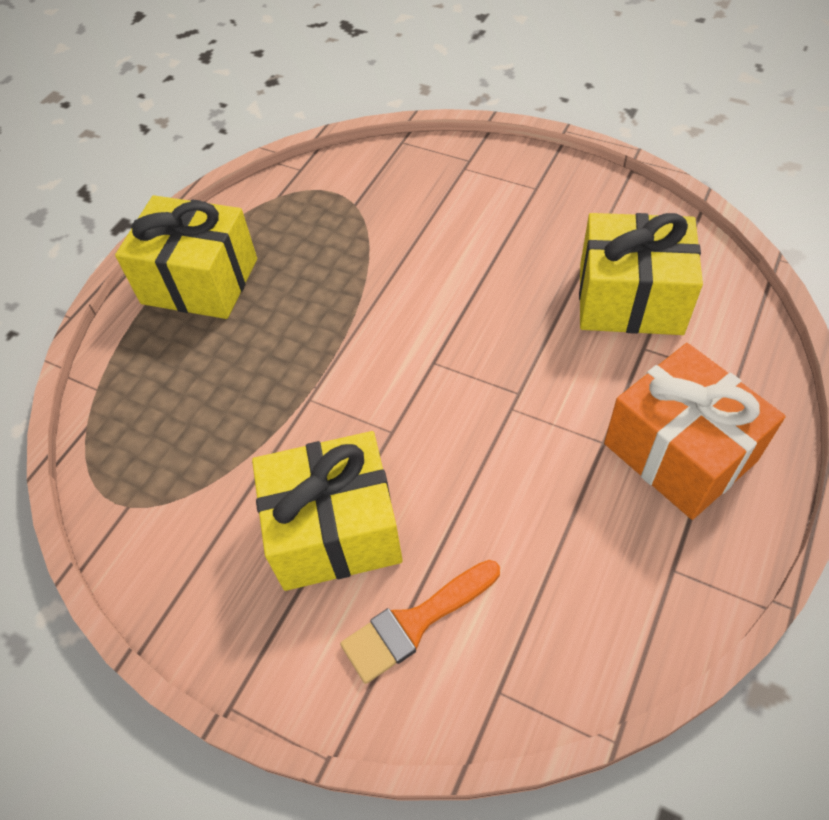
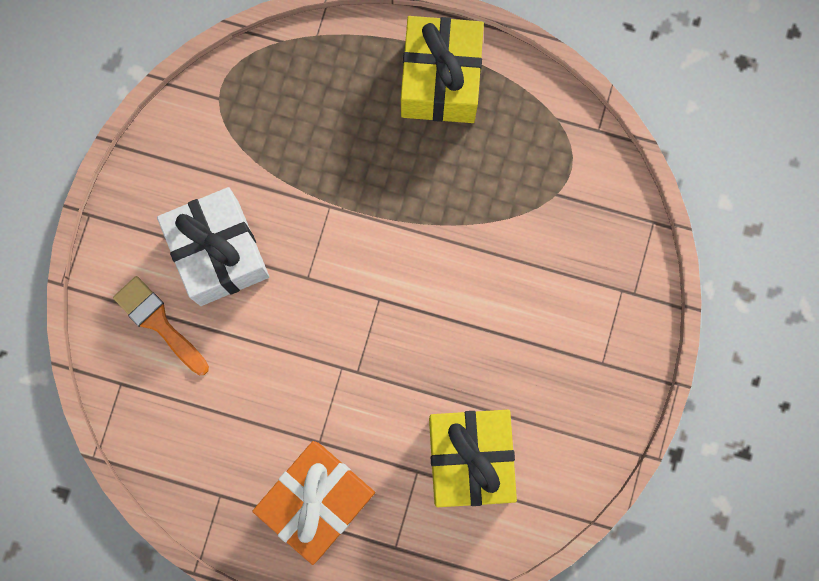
camera: 75 degrees right, 25 degrees up
yellow gift [252,431,403,591] -> white gift [157,187,269,306]

